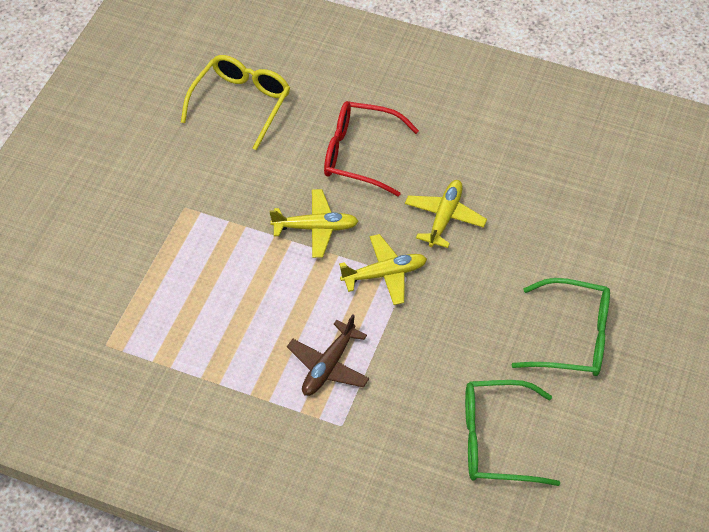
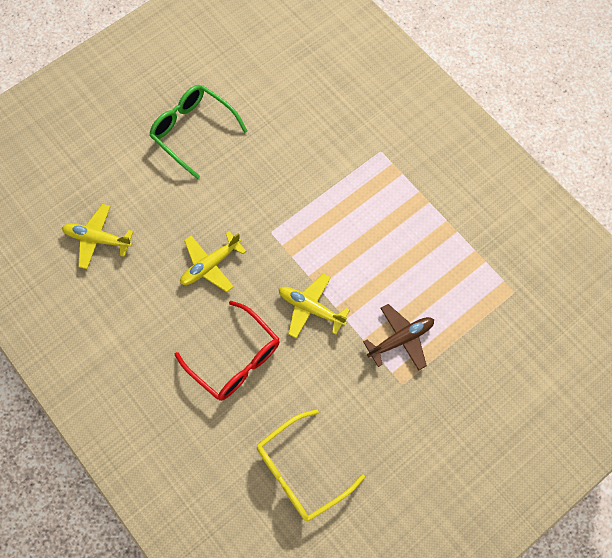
camera: 150 degrees left, 15 degrees up
brown plane [287,314,369,396] -> brown plane moved to [363,304,434,370]
yellow plane [339,234,427,305] -> yellow plane moved to [62,204,134,269]
green glasses [465,380,560,486] -> none

